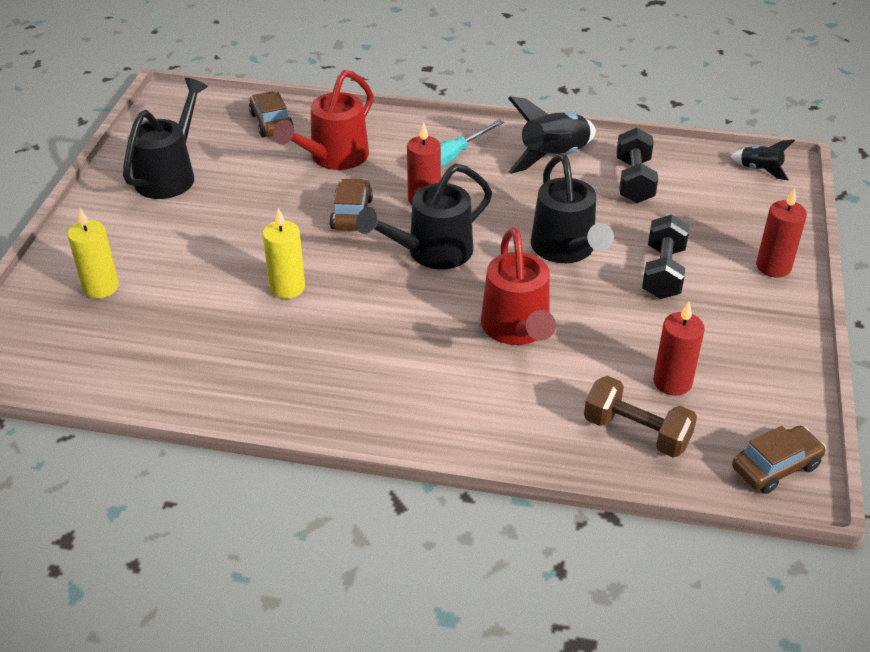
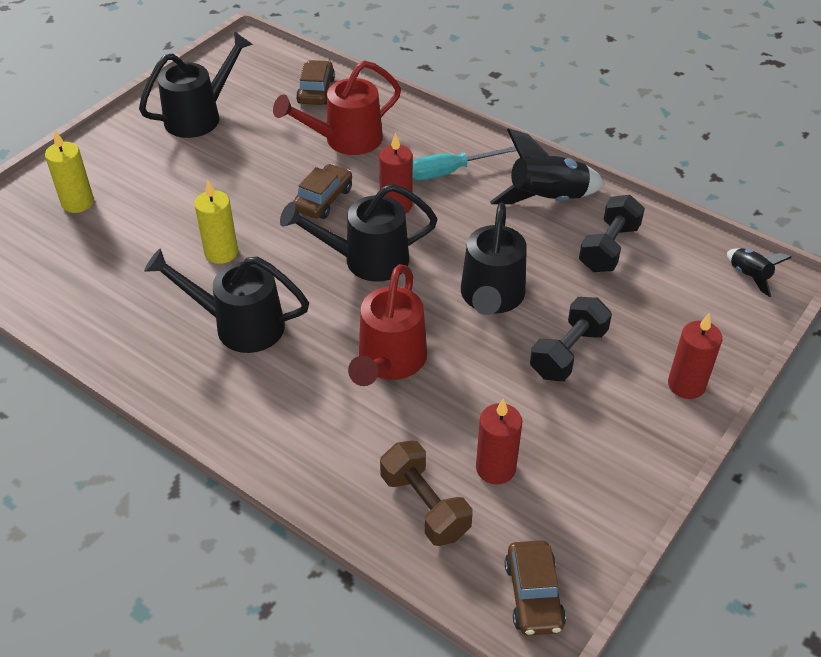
camera: 25 degrees right, 5 degrees up
brown car [732,426,826,494] -> brown car turned 90 degrees clockwise [505,540,566,636]
none -> black watering can [144,248,309,353]

